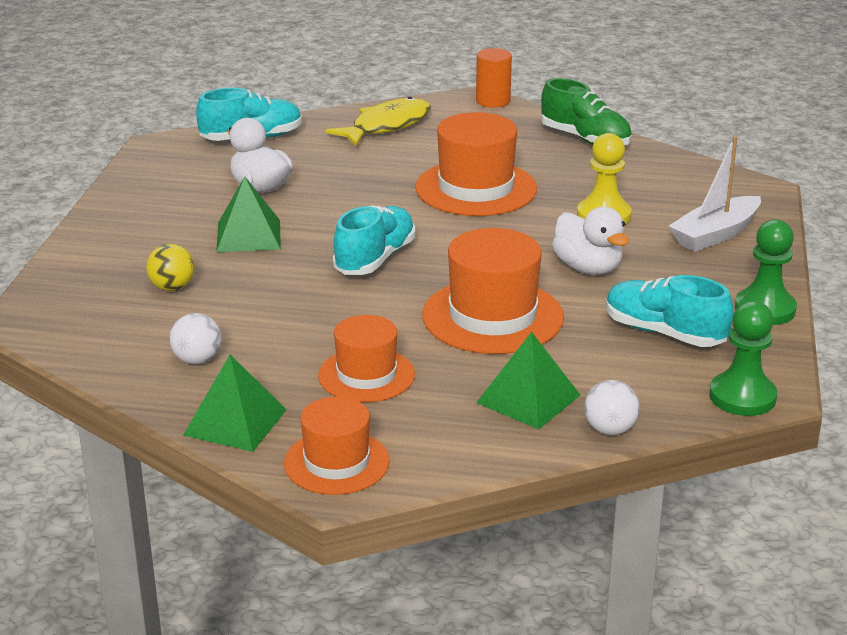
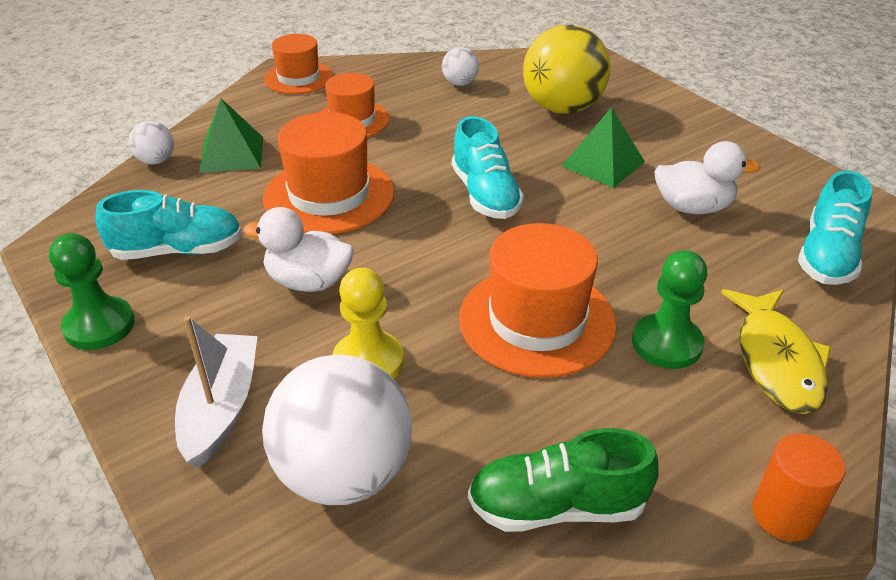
camera: 135 degrees right, 10 degrees up
yellow ball [146,244,194,291] -> yellow ball [523,25,611,114], size x2.17
green pyramid [183,354,287,452] -> none
green pawn [709,301,777,416] -> green pawn moved to [632,250,707,369]
none -> white ball [262,354,412,505]

